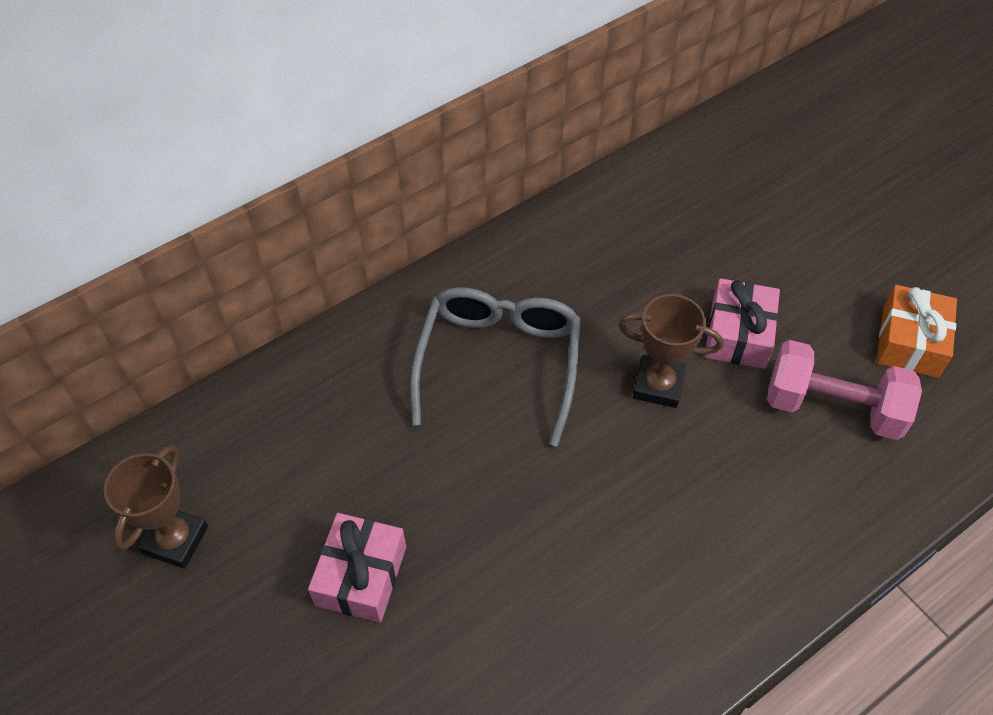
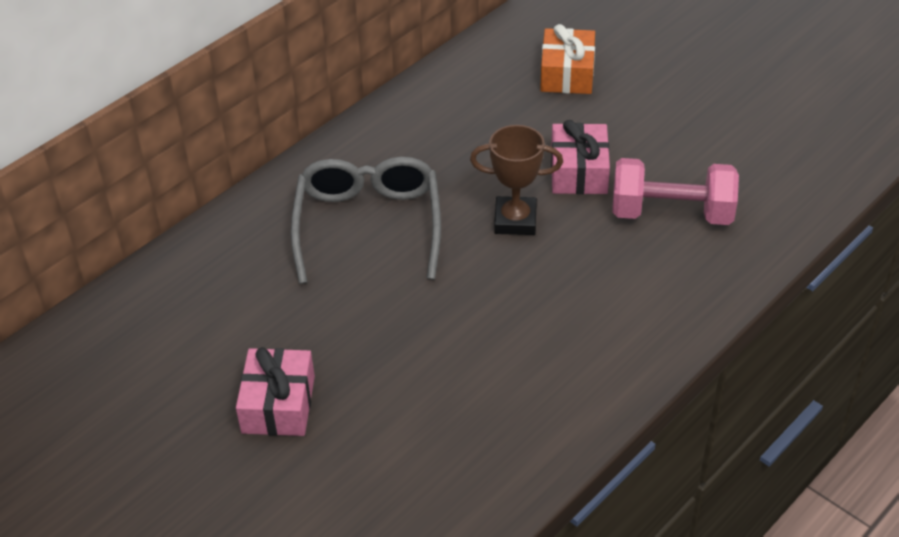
camera: 10 degrees left, 10 degrees down
brown trophy [104,445,208,569] -> none
orange gift [877,285,957,378] -> orange gift moved to [540,24,595,94]

